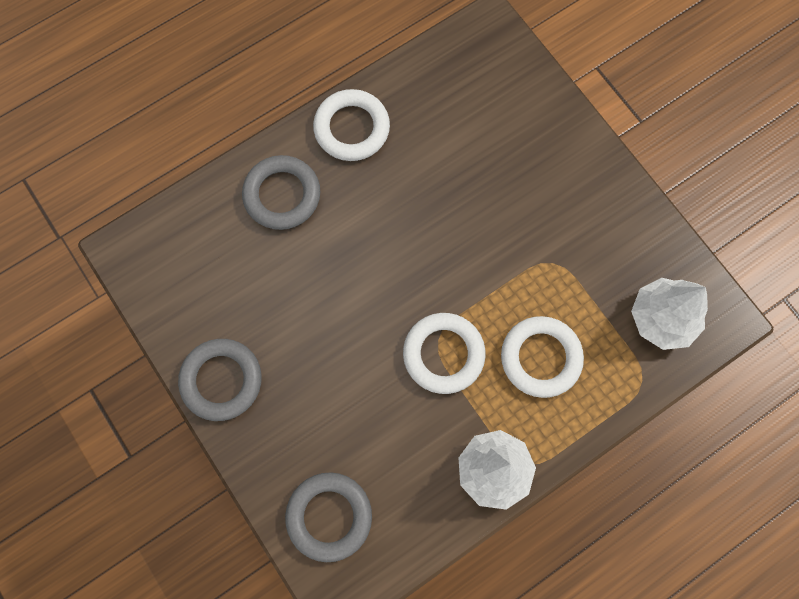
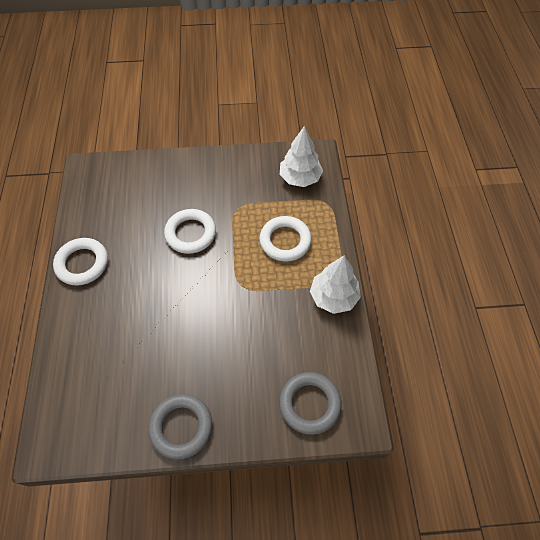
camera: 60 degrees left, 15 degrees down
grey ring [242,155,320,230] -> none
white ring [403,313,485,394] -> white ring moved to [164,209,216,254]

